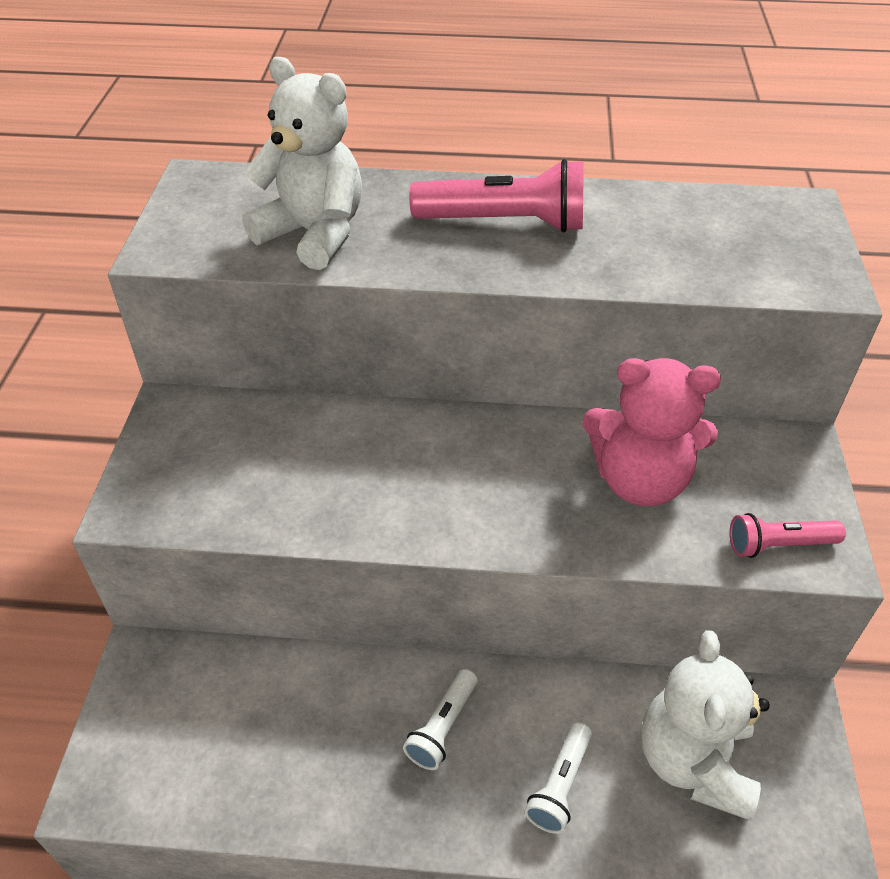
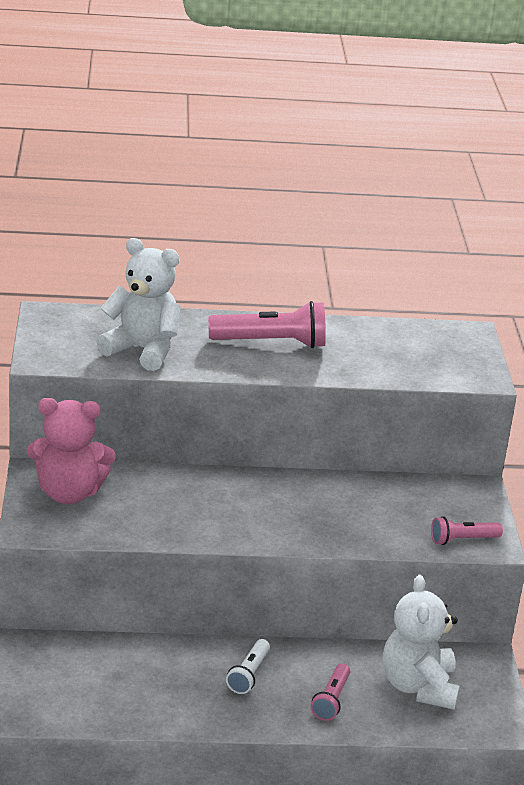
camera: 10 degrees left, 15 degrees down
white flashlight [525,722,592,834] -> pink flashlight [311,663,350,721]
pink teddy bear [582,358,721,506] -> pink teddy bear moved to [27,398,116,504]

